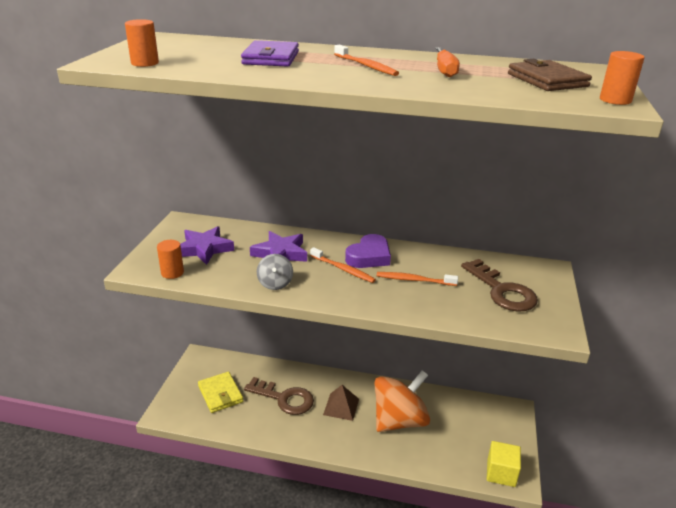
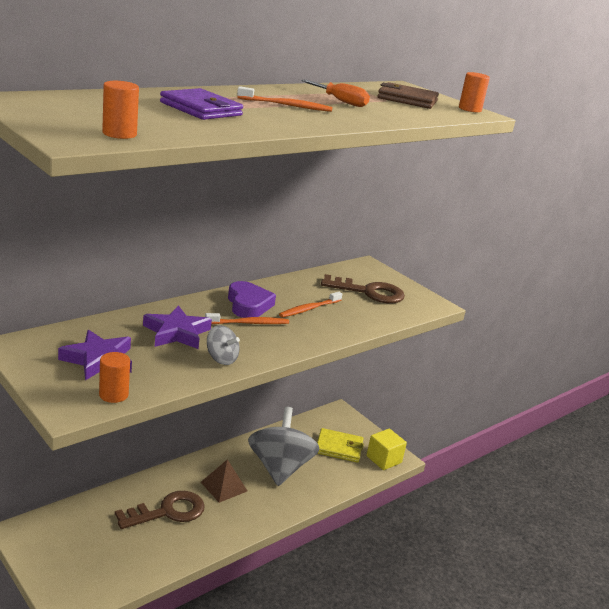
camera: 55 degrees left, 5 degrees down
yellow wallet [198,372,243,413] -> yellow wallet moved to [317,428,364,463]
orange spinning top [374,370,430,432] -> grey spinning top [248,407,319,486]

